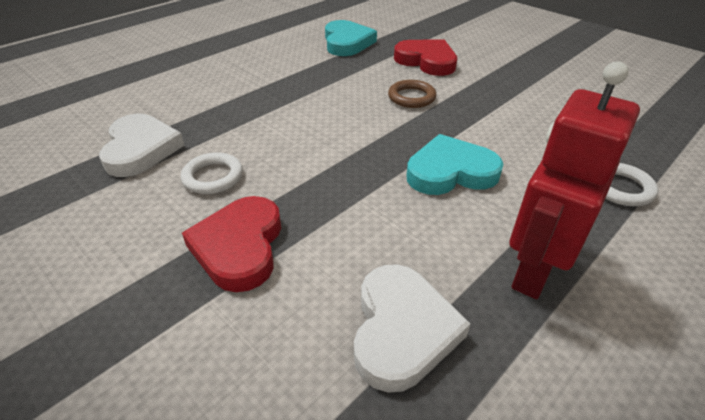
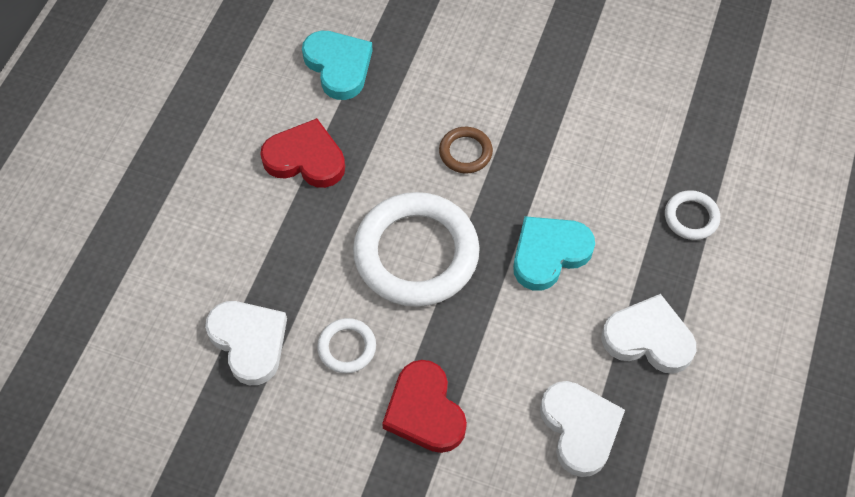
camera: 25 degrees left, 20 degrees up
red heart [394,40,457,76] -> red heart moved to [260,118,345,188]
red robot [509,61,640,299] -> white heart [602,294,696,374]
none -> white ring [353,192,480,307]

